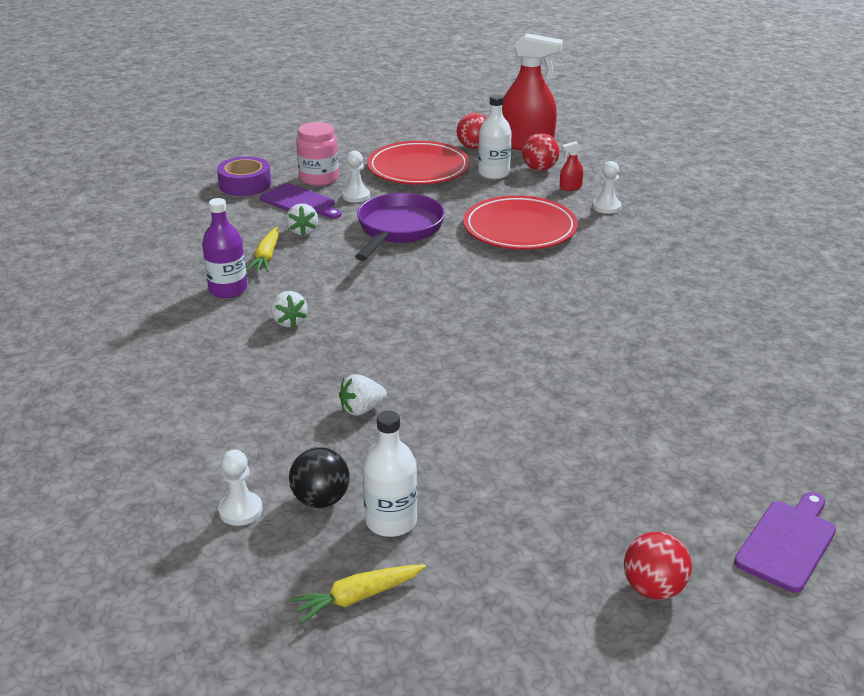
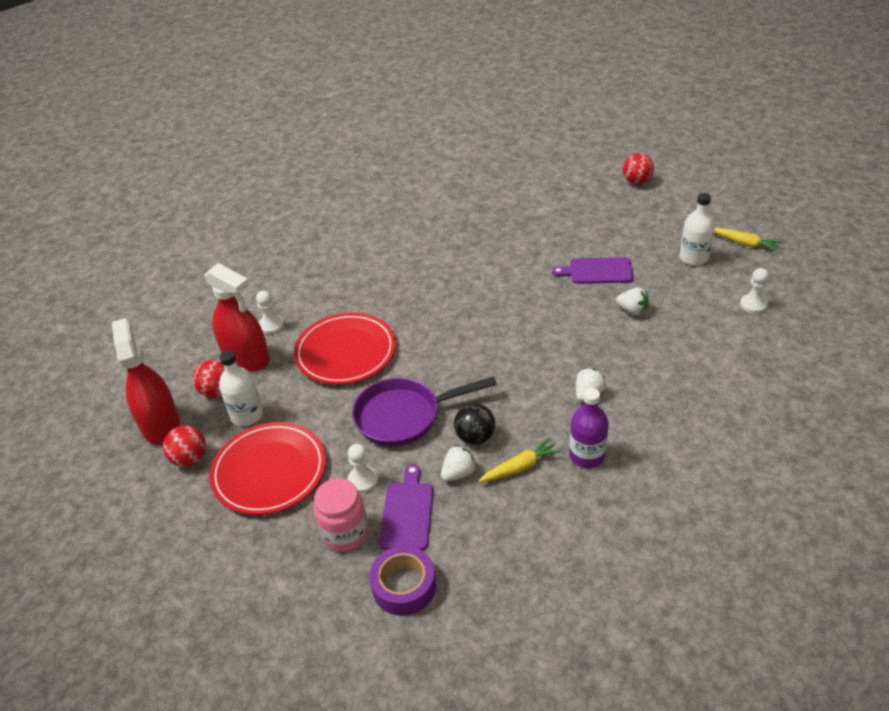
camera: 120 degrees left, 10 degrees up
black ball [289,447,350,508] -> black ball moved to [454,403,495,445]
red spray bottle [560,141,583,191] -> red spray bottle [204,263,269,371], size x2.45
purple cutting board [734,492,836,593] -> purple cutting board moved to [552,257,634,284]

